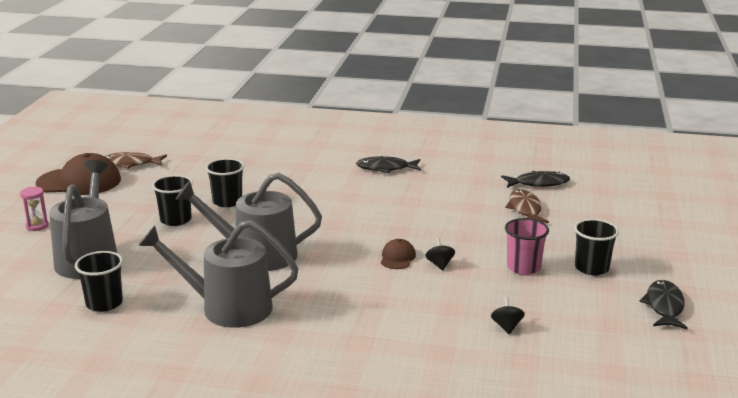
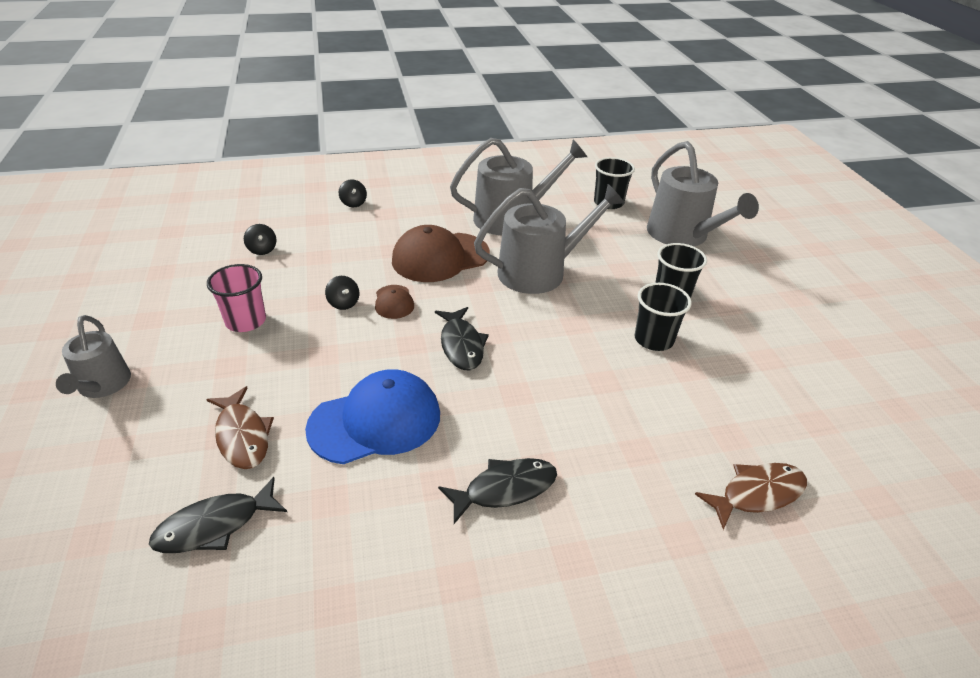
camera: 155 degrees right, 15 degrees up
pink hourglass [20,187,49,231] -> none
brown cap [36,153,121,195] -> brown cap moved to [392,225,490,282]
brown fish [105,152,167,169] -> brown fish moved to [695,463,807,530]
black cup [574,219,619,275] -> none
black fish [639,280,688,329] -> black fish moved to [435,307,489,371]
none -> grey watering can [56,315,131,398]
none -> blue cap [305,369,440,464]
none -> black spinning top [338,179,367,207]

